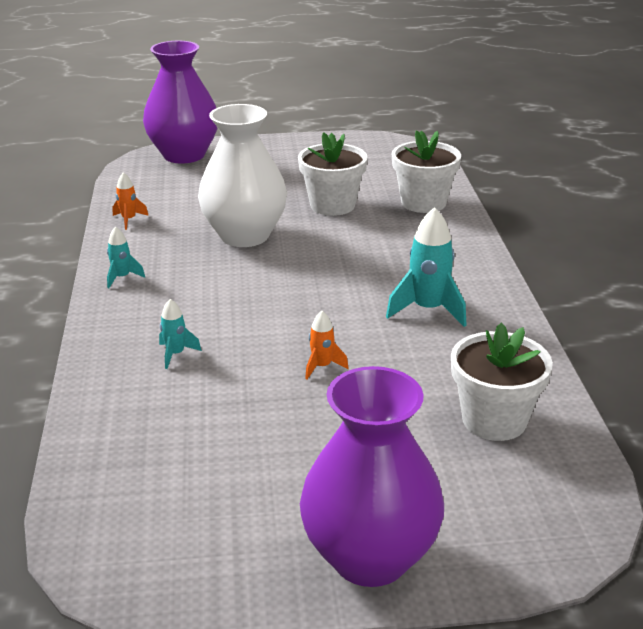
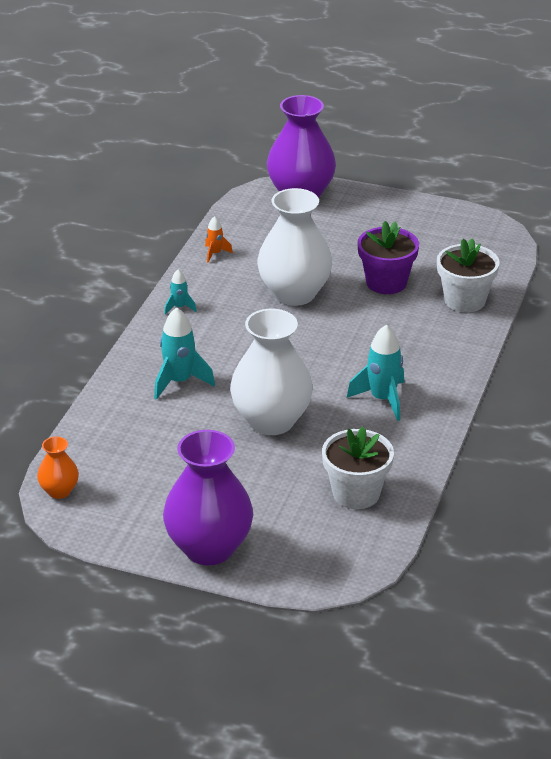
camera: 25 degrees right, 5 degrees up
turquoise rocket [159,299,202,369] -> turquoise rocket [154,307,215,400], size x1.86
white flower pot [298,132,368,216] -> purple flower pot [357,221,419,294]
orange rocket [305,311,349,380] -> white vase [230,309,313,435]
none -> orange vase [37,437,79,499]

